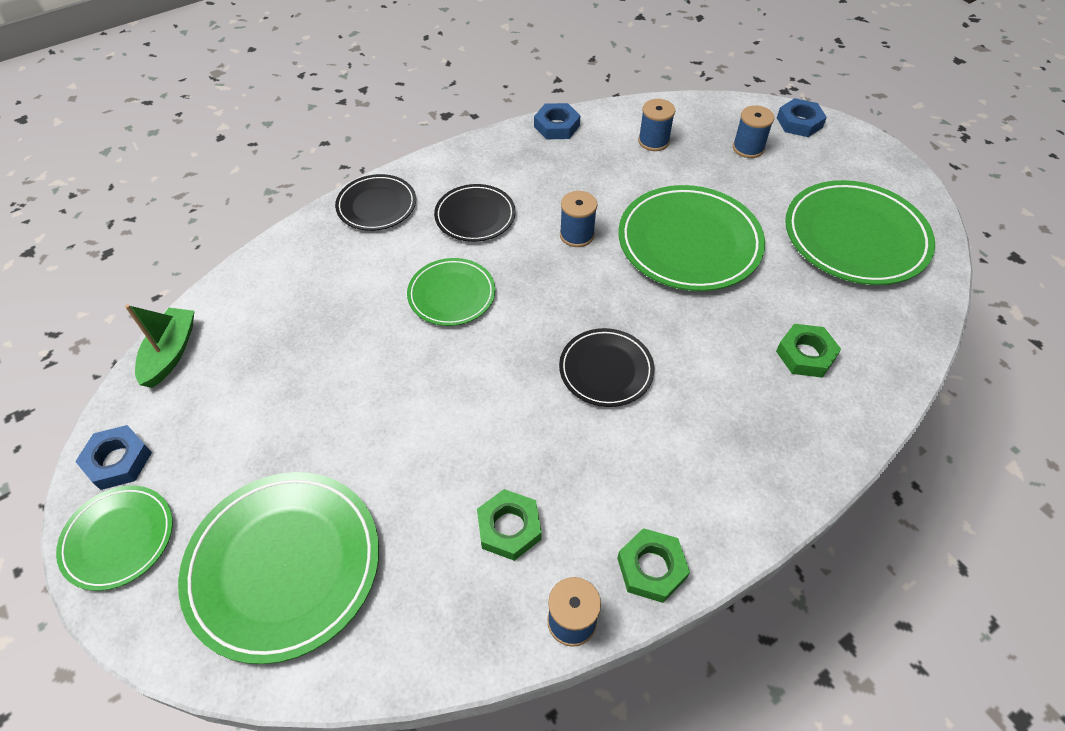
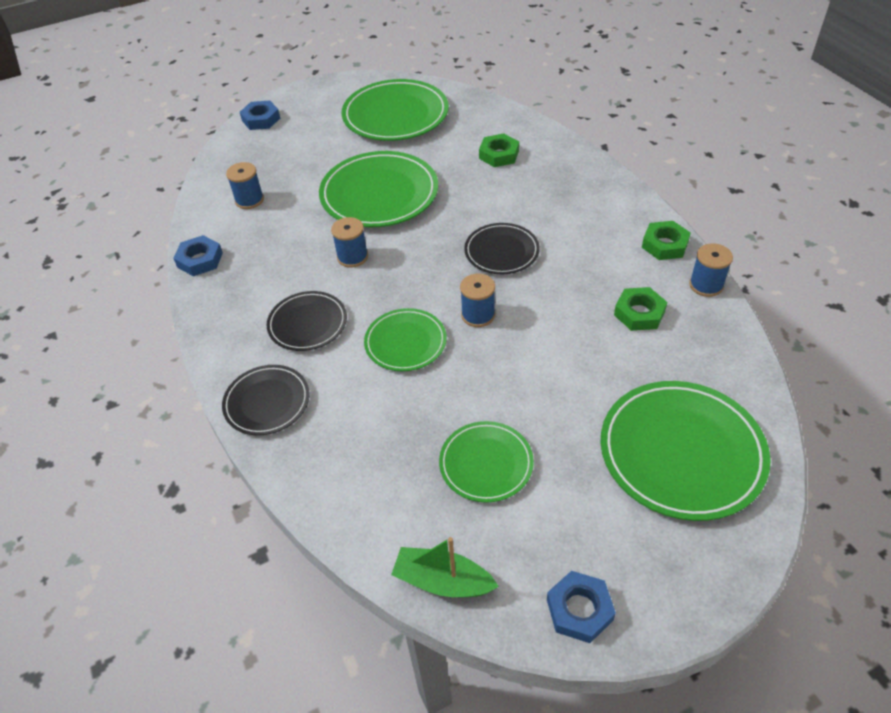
camera: 80 degrees left, 5 degrees down
green plate [56,486,173,591] -> green plate moved to [439,421,534,503]
blue spool [733,105,774,158] -> blue spool moved to [460,274,495,327]

